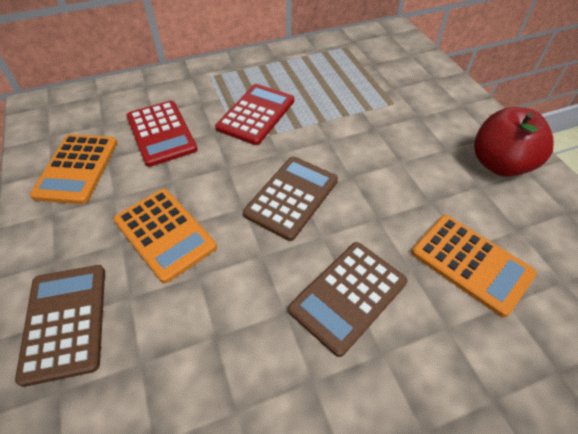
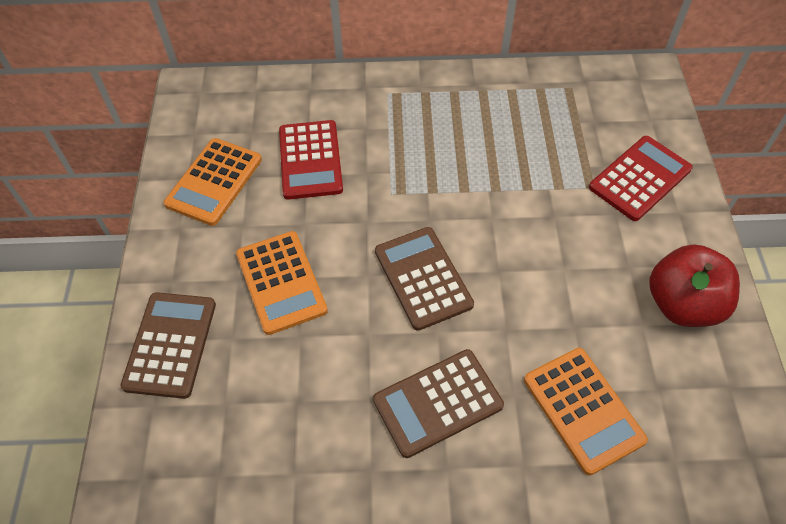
camera: 20 degrees right, 5 degrees up
red calculator [215,84,294,145] -> red calculator moved to [589,136,693,221]
brown calculator [243,156,338,241] -> brown calculator turned 75 degrees counterclockwise [375,227,474,331]

